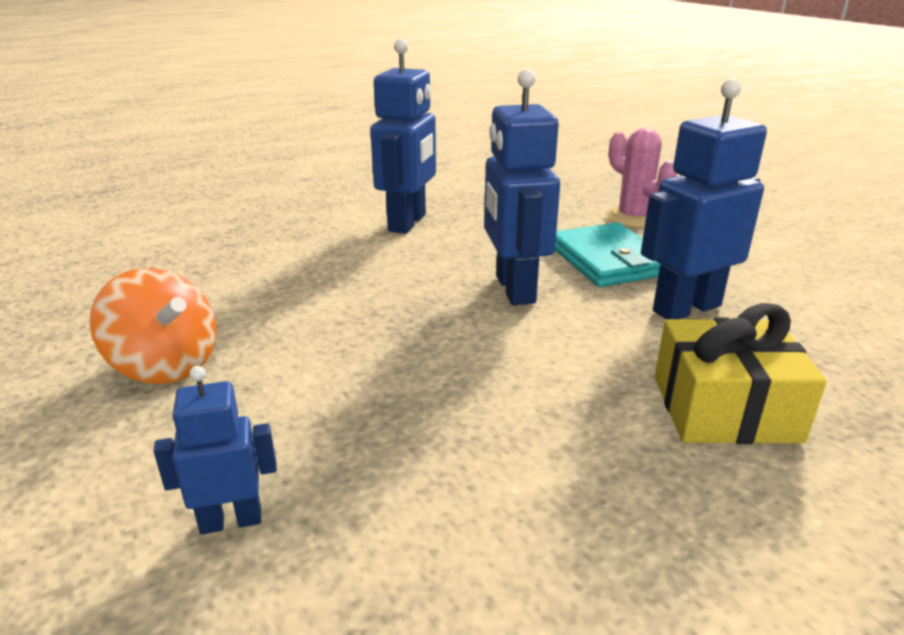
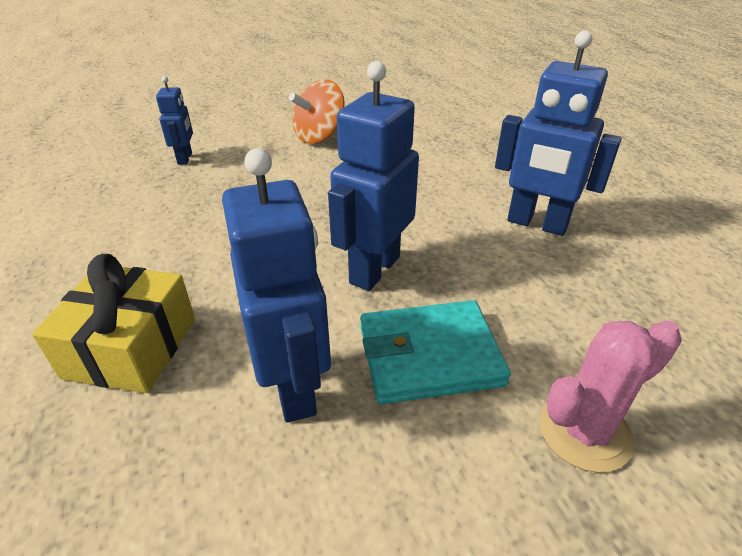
camera: 100 degrees right, 10 degrees up
blue robot [484,69,560,305] -> blue robot turned 60 degrees counterclockwise [328,61,419,291]

